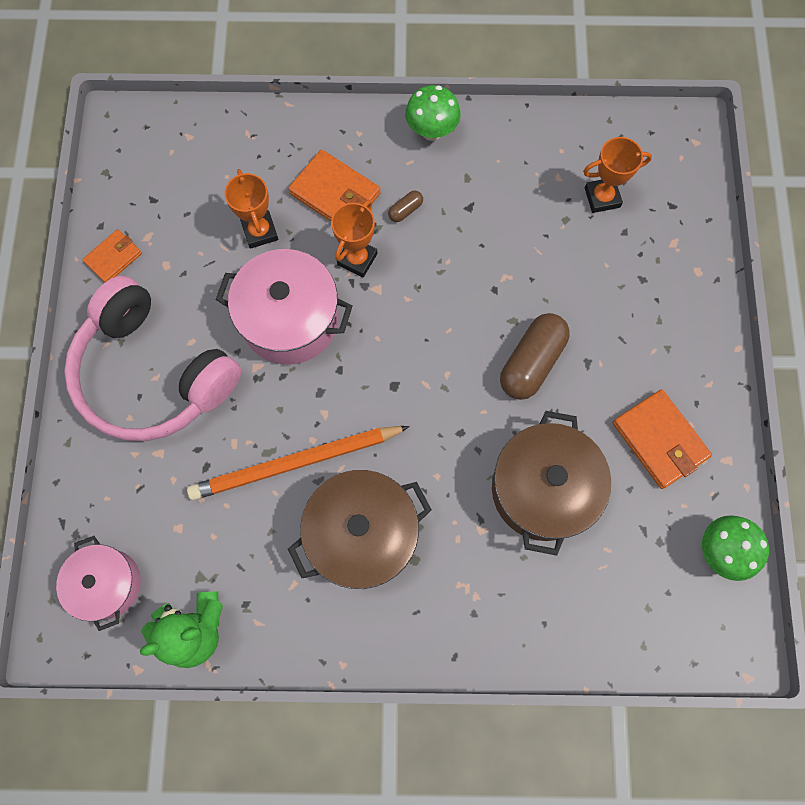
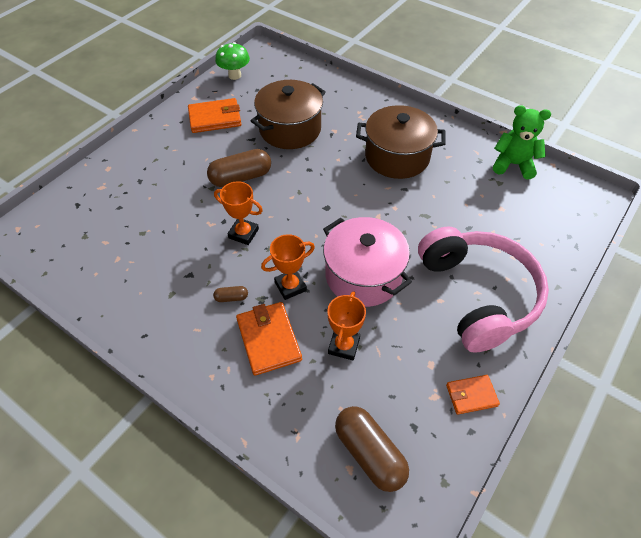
camera: 145 degrees left, 20 degrees down
pink pot [56,536,141,631] -> none
orange pencil [187,426,410,500] -> none
green mushroom [405,85,461,141] -> none
orange trophy [583,137,652,213] -> orange trophy moved to [214,181,263,245]
orange wallet [613,389,712,489] -> orange wallet turned 75 degrees clockwise [188,98,241,133]
none -> brown capsule [335,406,409,492]

